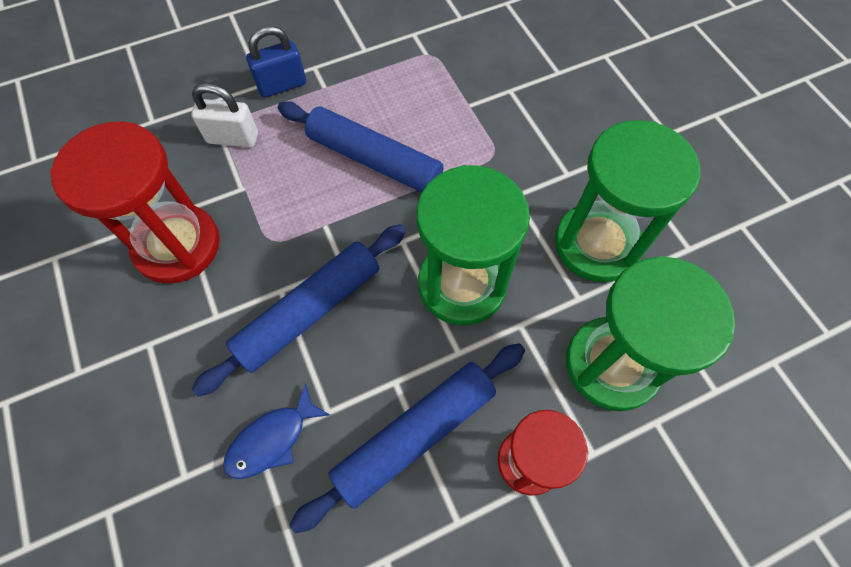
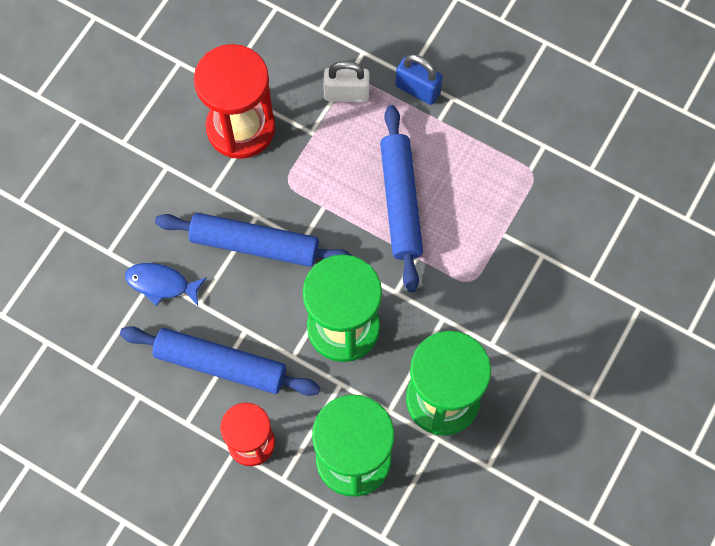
camera: 55 degrees right, 5 degrees up
white padlock [191,83,258,148] -> white padlock turned 60 degrees counterclockwise [324,61,369,102]

